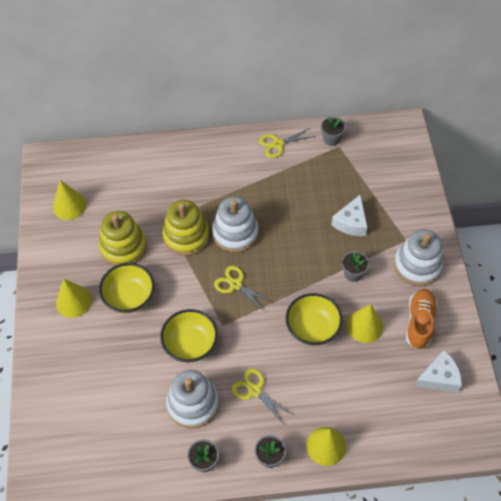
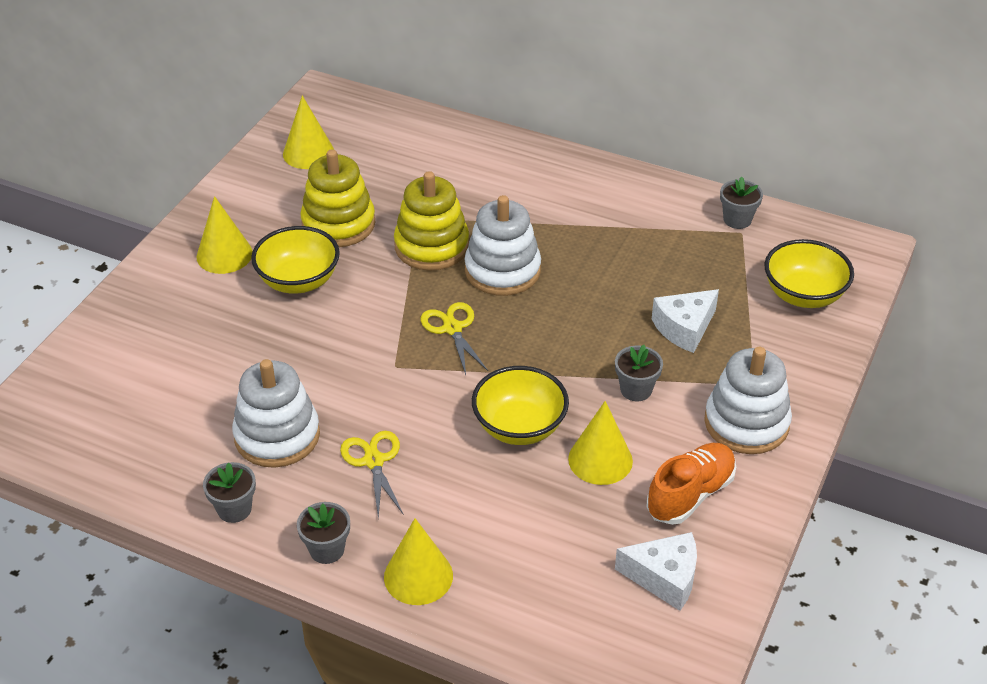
camera: 30 degrees right, 15 degrees down
yellow bowl [160,309,218,363] -> yellow bowl moved to [764,239,854,308]
yellow scissors [259,128,315,158] -> none

